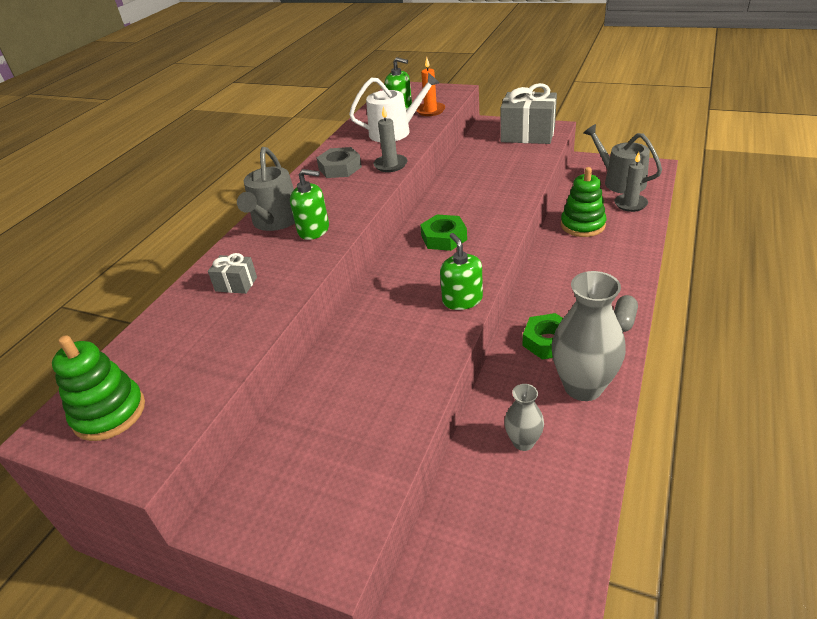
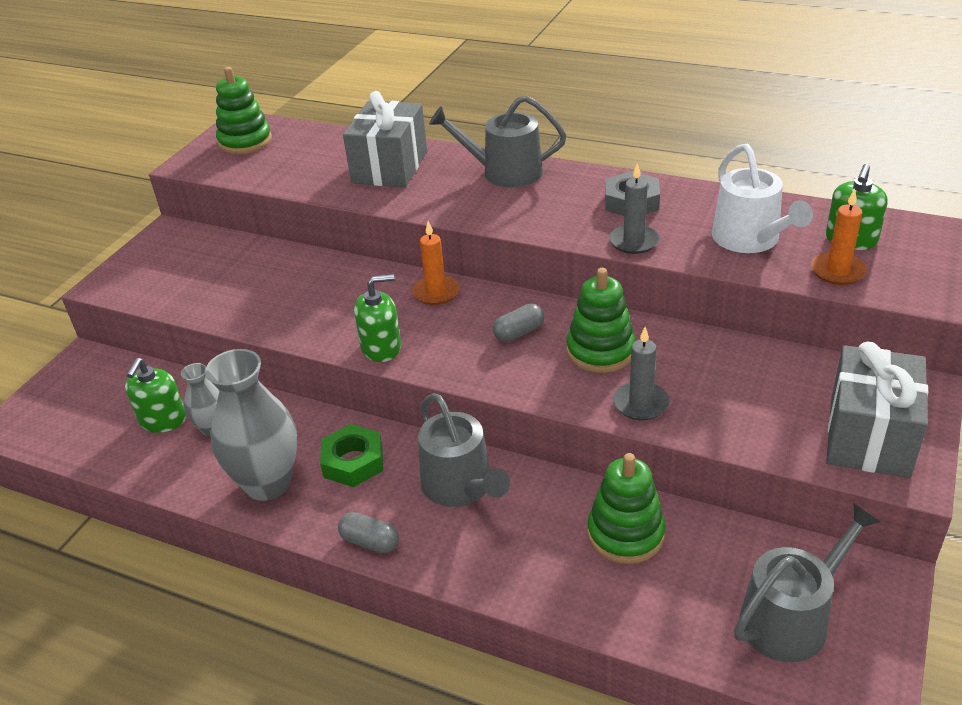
camera: 90 degrees right, 0 degrees up
grey gift [208,253,257,294] -> grey gift [343,91,427,187], size x2.12
green soap dispenser [290,169,329,240] -> green soap dispenser moved to [125,358,186,433]
green nut [420,215,467,251] -> grey capsule [493,304,544,342]
grey candle [615,152,648,212] -> grey candle moved to [613,327,669,420]
none -> orange candle [412,221,460,305]
none -> grey watering can [418,393,510,507]
none -> green stacking toy [566,268,636,373]

